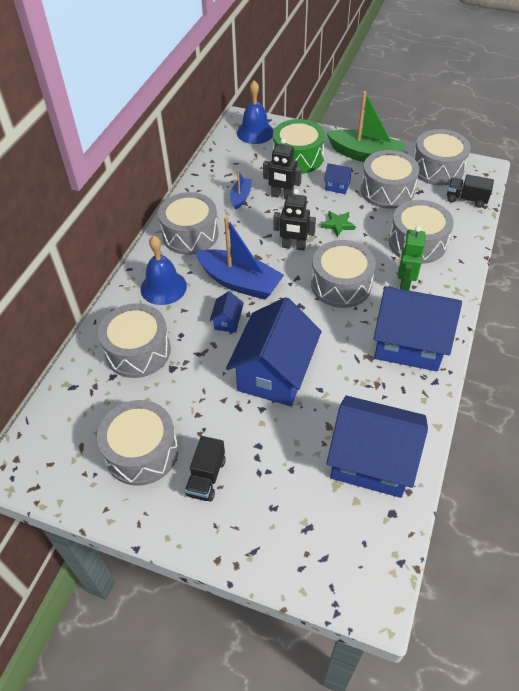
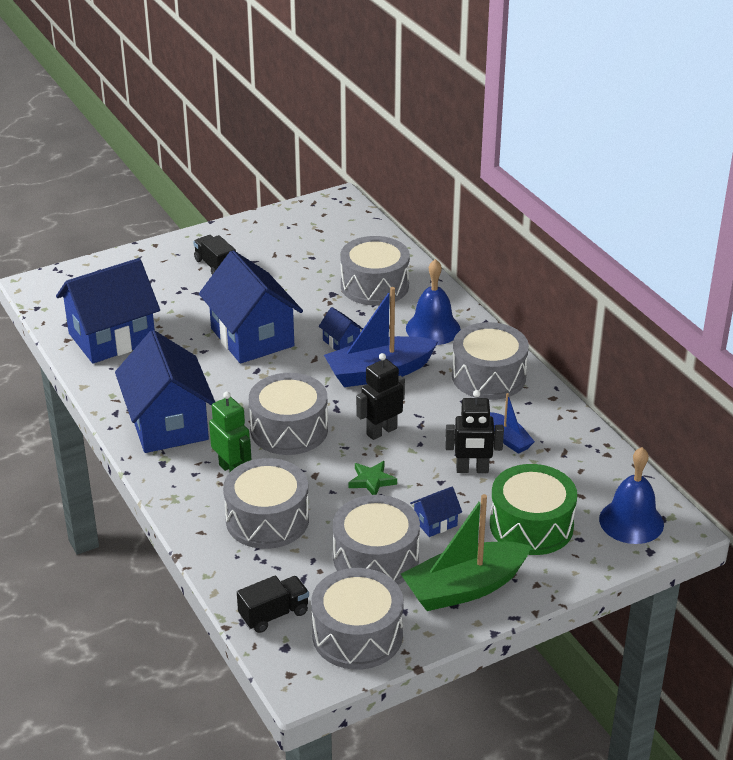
camera: 130 degrees right, 15 degrees down
grey drum [97,400,178,486] -> none
black robot [263,138,302,199] -> black robot turned 150 degrees counterclockwise [445,390,504,473]
blue house [374,286,462,372] -> blue house turned 75 degrees counterclockwise [115,330,215,453]

